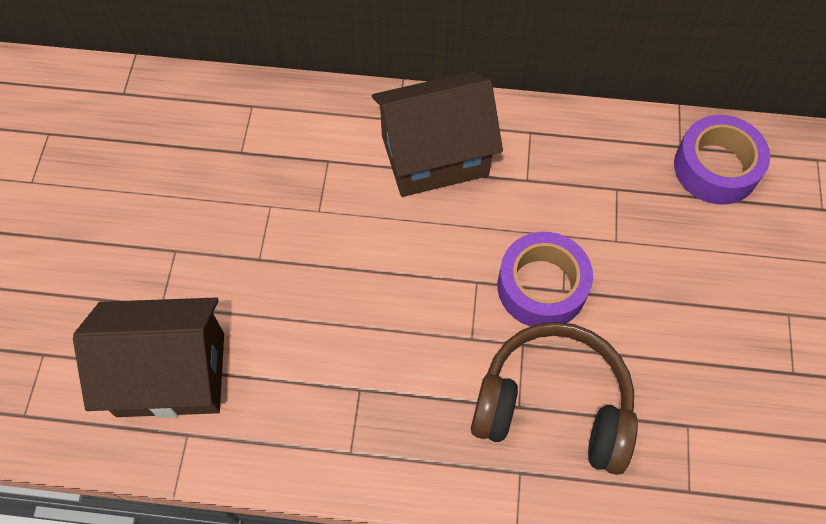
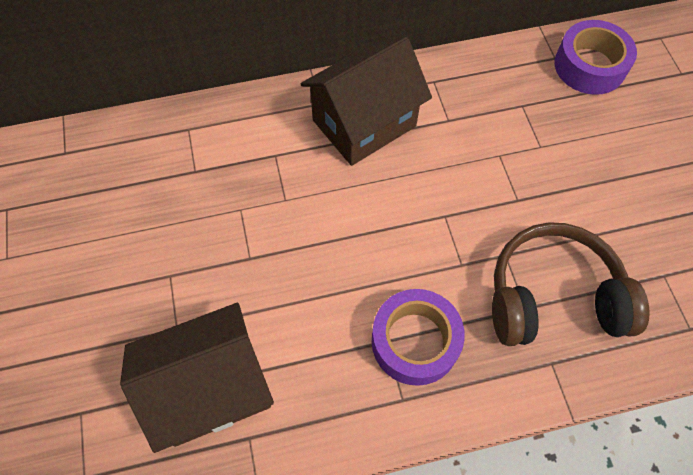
camera: 20 degrees left, 0 degrees up
purple tape [497,232,593,327] -> purple tape moved to [372,289,465,386]

